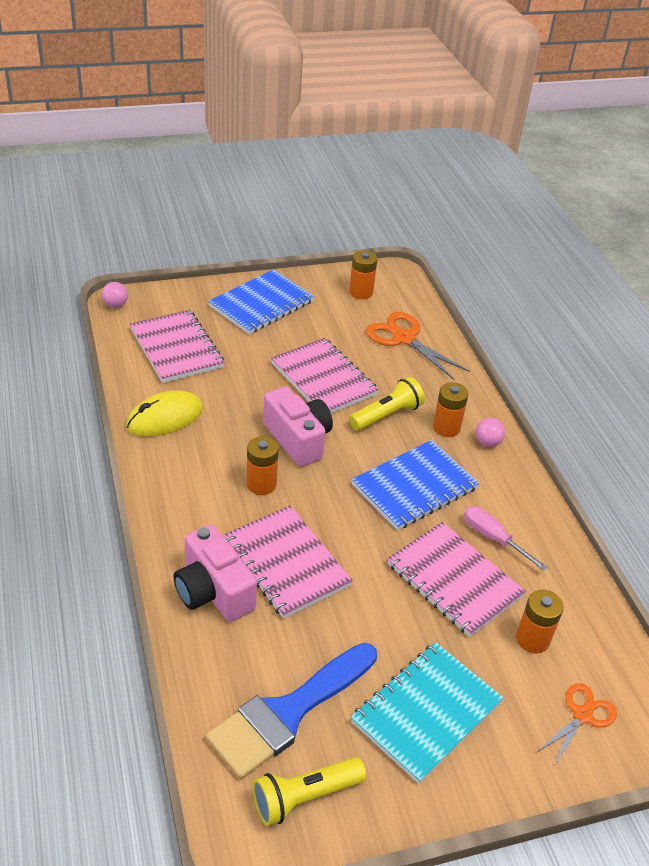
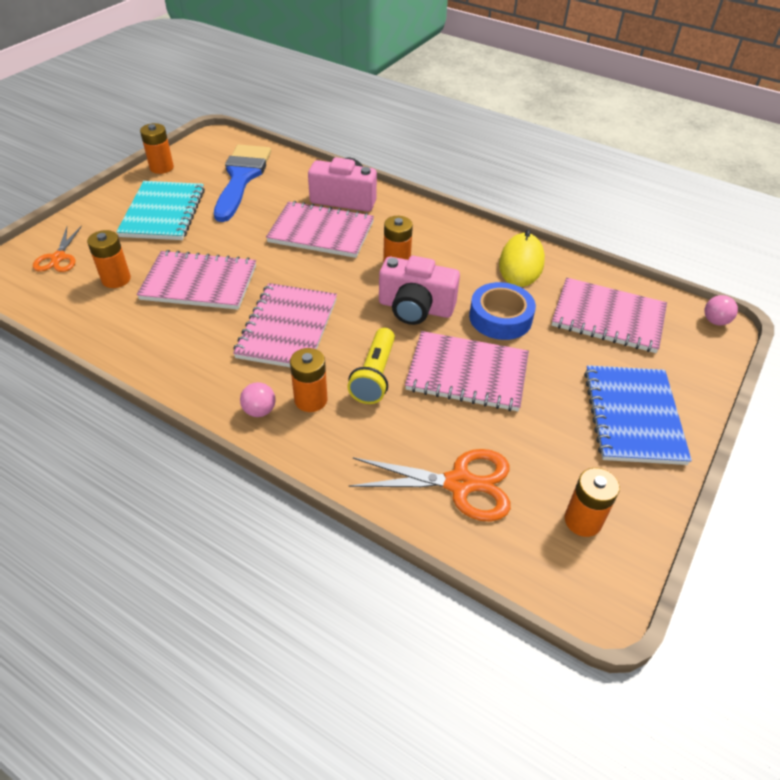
camera: 140 degrees right, 5 degrees up
yellow flashlight [253,757,366,826] -> none
blue notebook [351,440,479,530] -> pink notebook [233,283,337,367]
pink screwdriver [464,506,548,571] -> none
none -> orange battery [140,123,174,174]
none -> blue tape [469,282,536,340]

